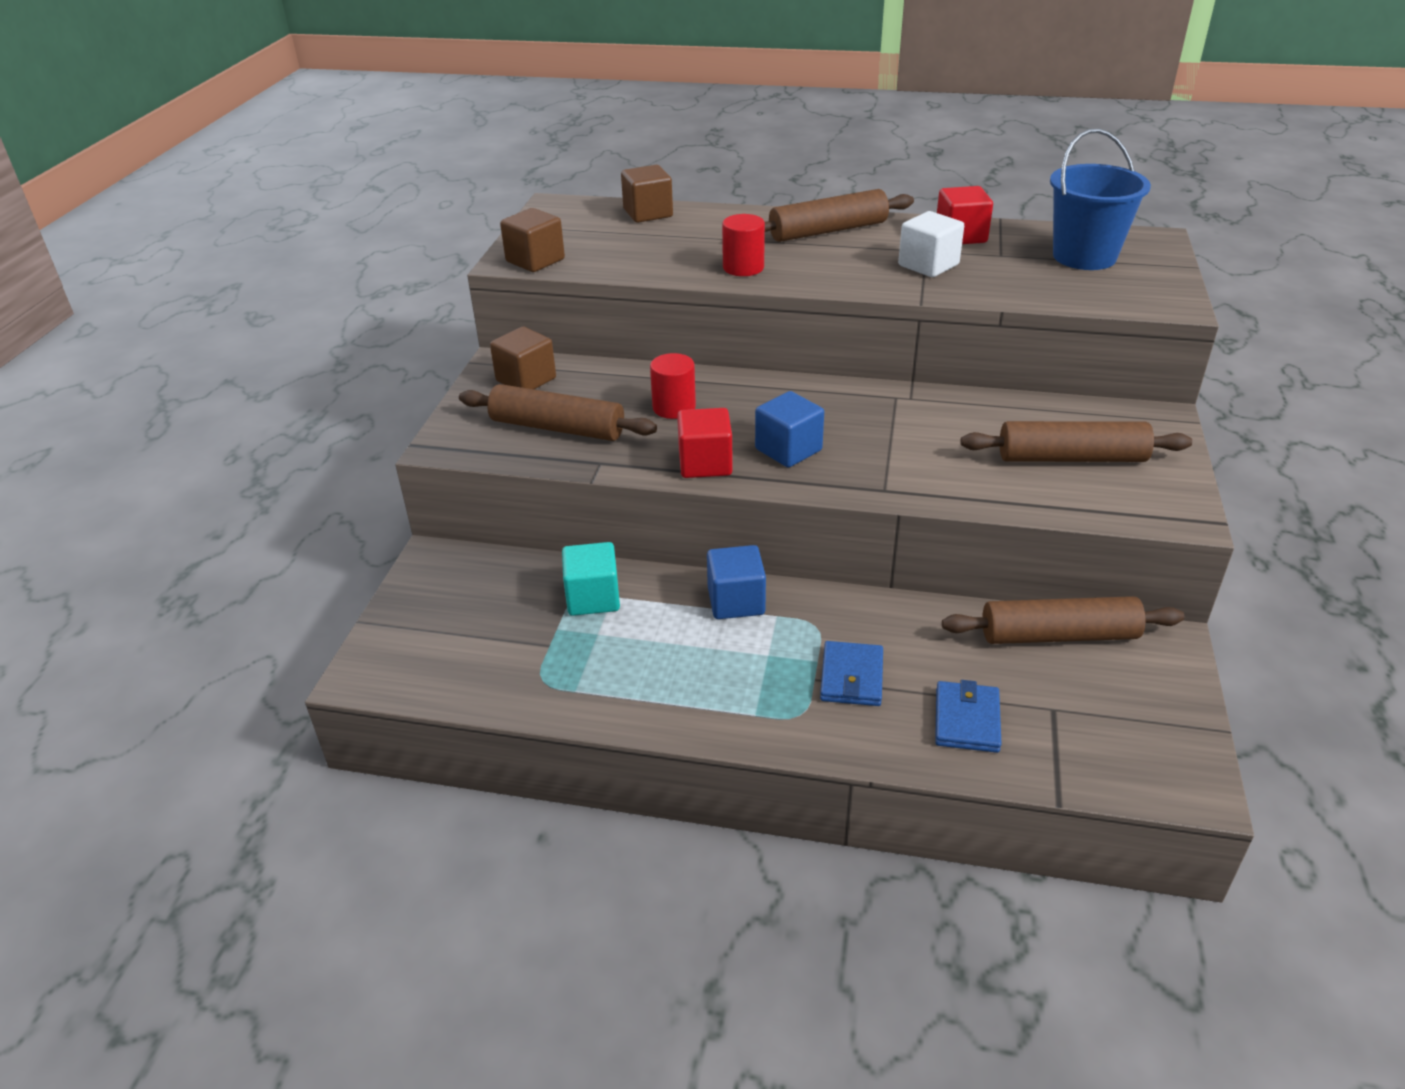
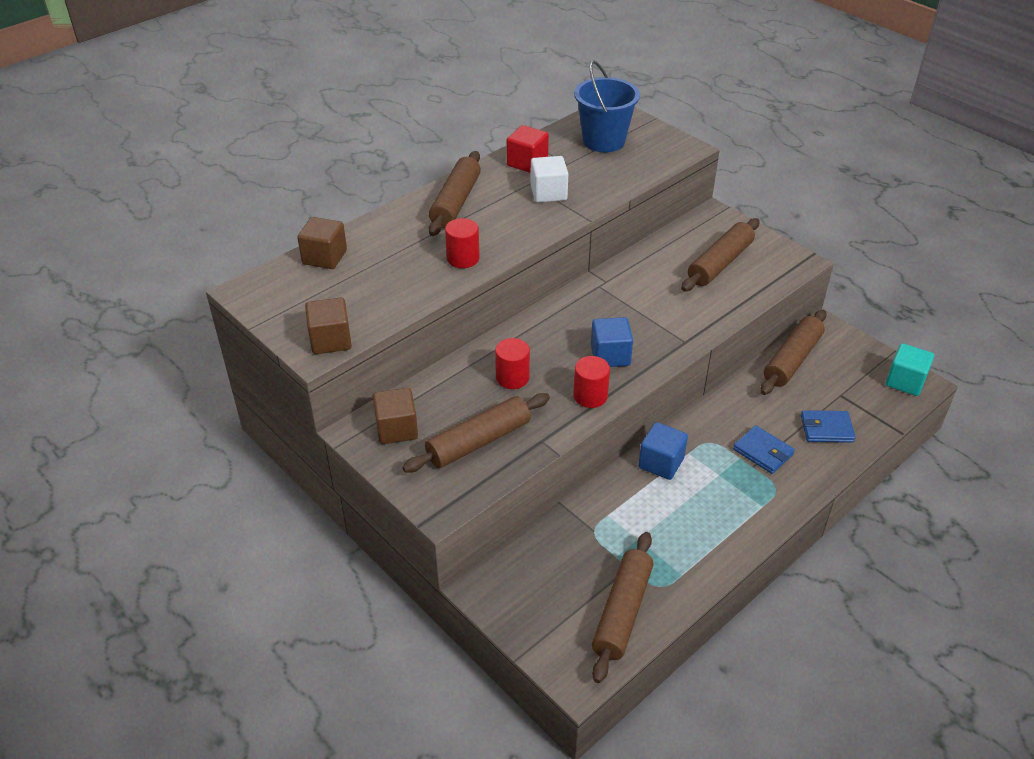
camera: 55 degrees left, 5 degrees up
turquoise cube [562,542,620,616] -> turquoise cube moved to [886,343,934,396]
red cube [677,408,733,478] -> red cylinder [573,356,610,408]
blue wallet [935,680,1002,753] -> blue wallet turned 45 degrees counterclockwise [801,410,856,443]
none -> brown rolling pin [592,532,654,683]

